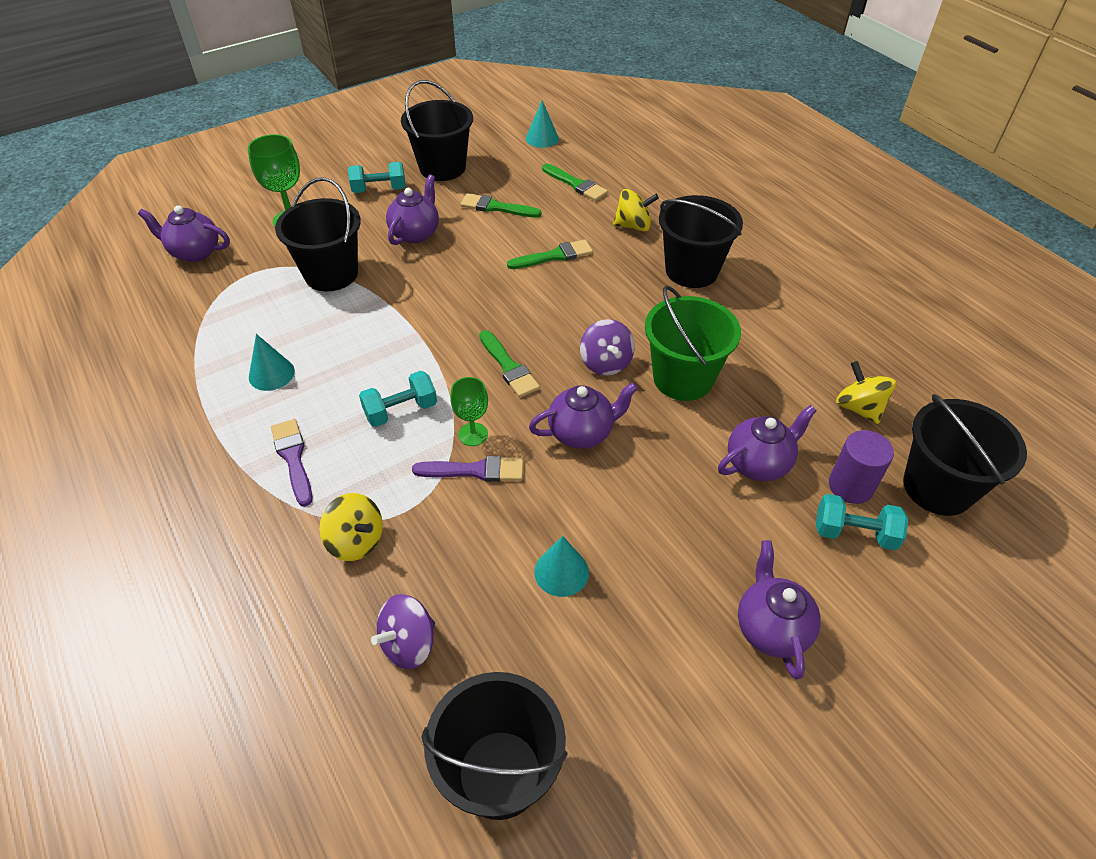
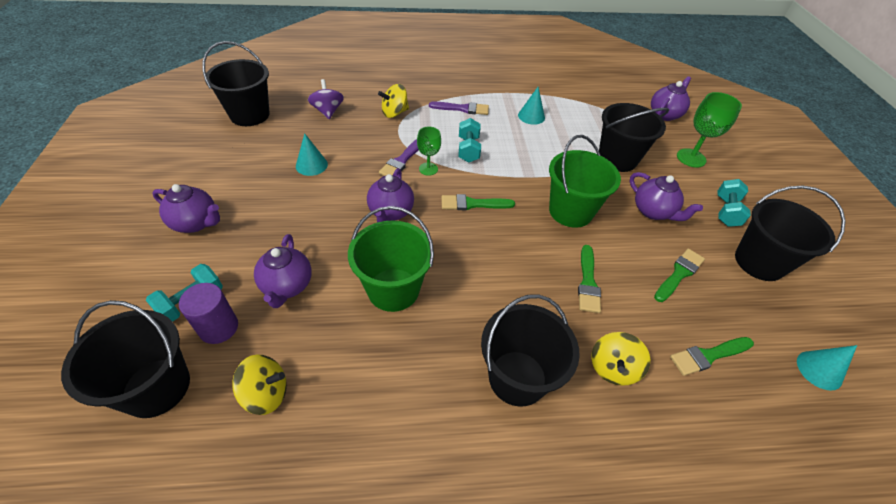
camera: 115 degrees right, 0 degrees up
purple spinning top [580,319,635,376] -> none
none -> green bucket [549,135,621,228]

